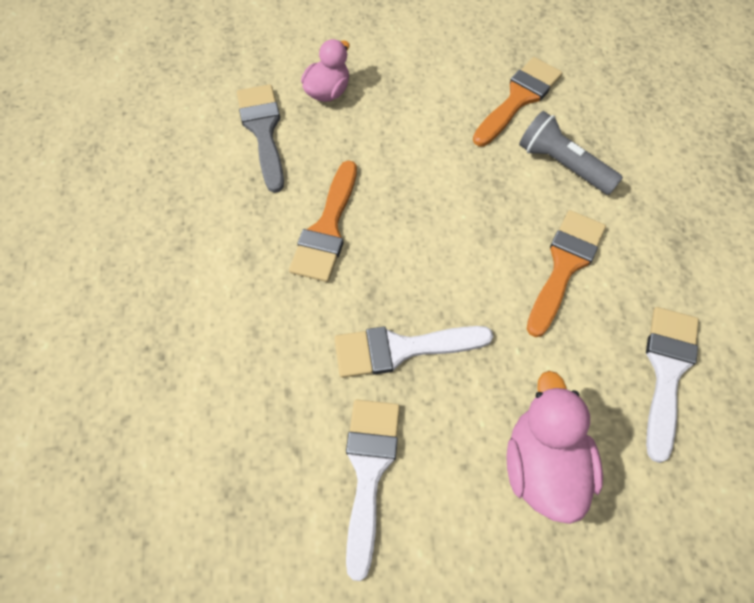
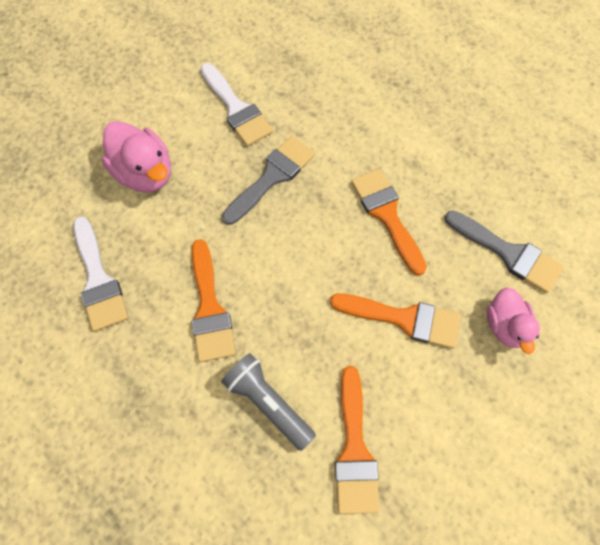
camera: 140 degrees right, 5 degrees up
white brush [334,326,493,378] -> grey brush [222,136,315,225]
grey flashlight [519,111,623,195] -> grey flashlight turned 135 degrees counterclockwise [221,353,316,451]
none -> orange brush [330,293,461,349]

